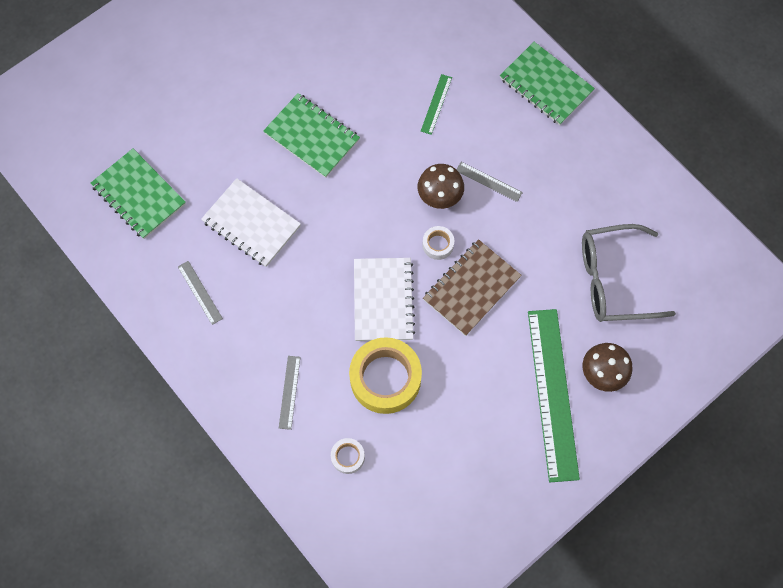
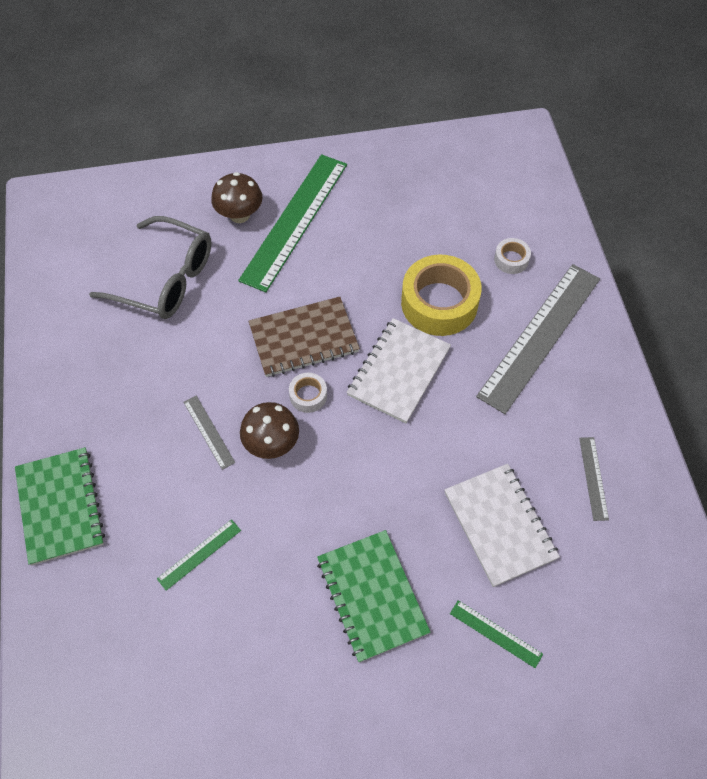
camera: 150 degrees left, 10 degrees down
green notebook [90,149,186,239] -> none
grey ruler [279,356,301,430] -> grey ruler [476,264,600,414], size x2.34
none -> green ruler [450,600,543,668]

